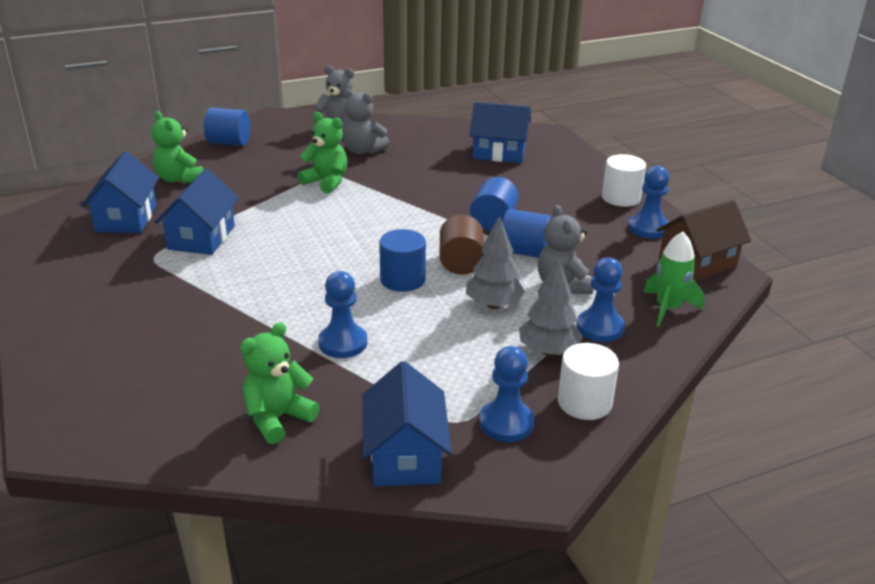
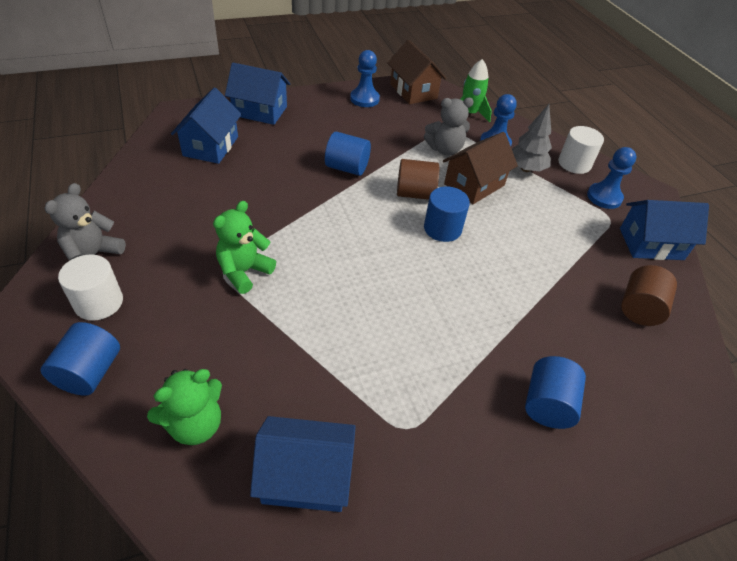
camera: 90 degrees left, 15 degrees up
blue house [155,168,239,255] -> blue house moved to [225,63,290,125]
green teddy bear [240,322,320,444] -> brown cylinder [621,265,677,326]
blue pawn [318,271,367,358] -> none
grey teddy bear [343,88,390,154] -> none
grey tree [466,215,525,309] -> brown house [443,132,518,204]
blue cylinder [502,209,552,258] -> blue cylinder moved to [525,356,586,429]
white cylinder [602,154,646,207] -> white cylinder moved to [58,255,123,321]

